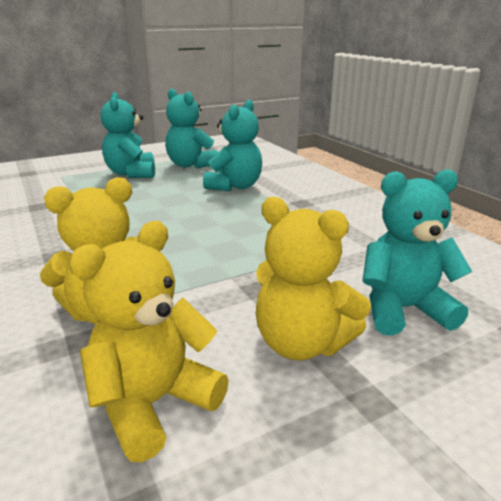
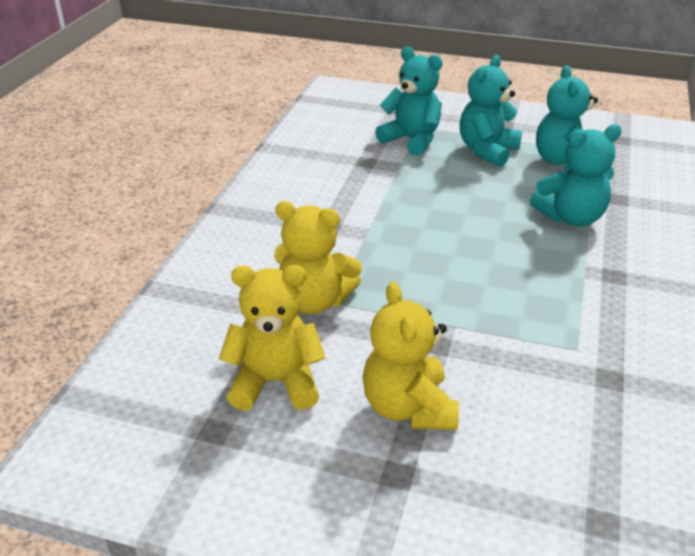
camera: 45 degrees right, 10 degrees up
turquoise teddy bear [362,169,472,336] -> turquoise teddy bear moved to [375,47,443,156]

